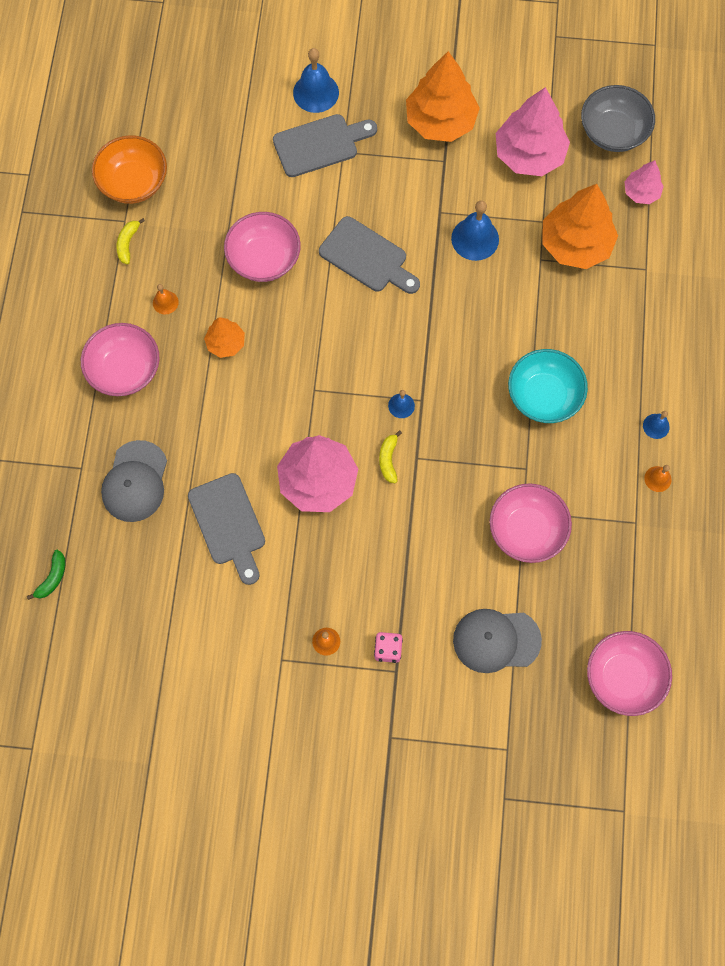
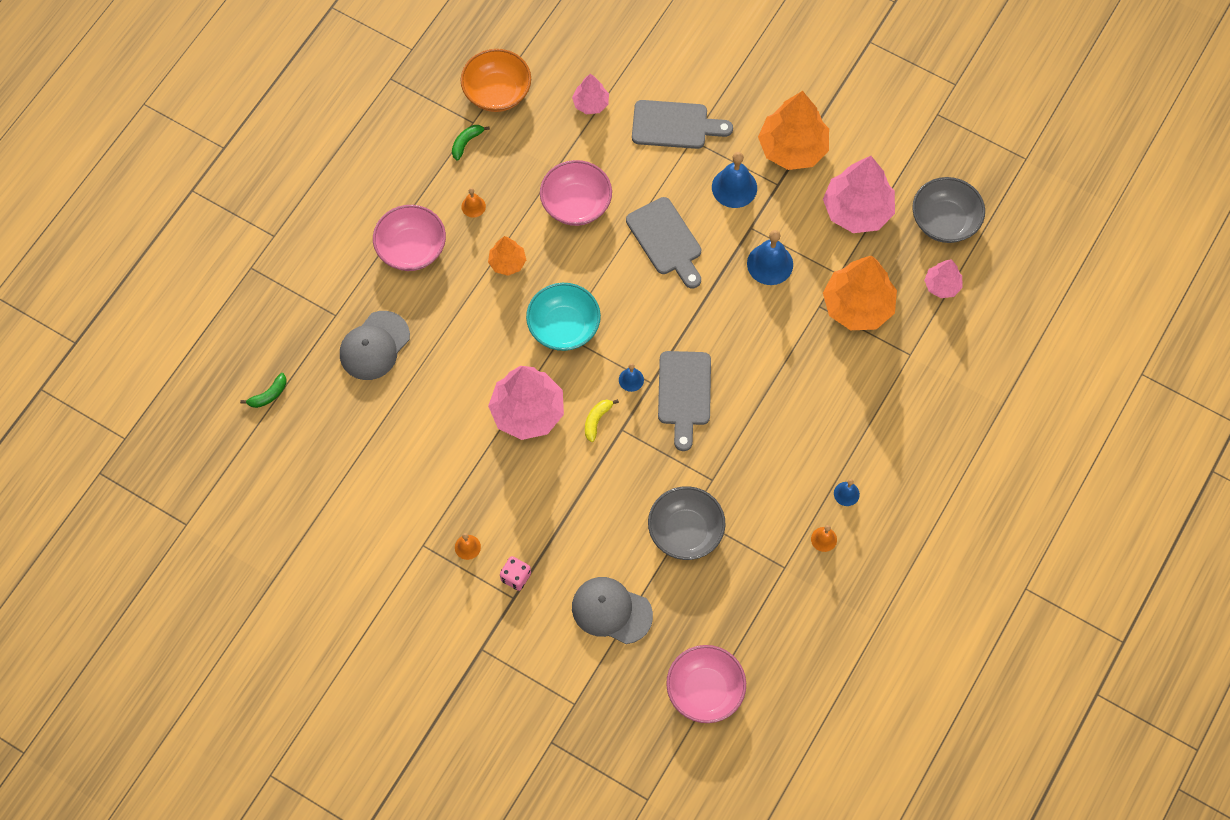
camera: 25 degrees right, 5 degrees down
yellow banana [116,218,145,264] -> green banana [452,125,490,161]
grey cutting board [188,473,265,585] -> grey cutting board moved to [658,351,711,451]
blue bell [293,48,339,113] -> blue bell moved to [712,152,757,208]
pink bowl [490,483,572,563] -> grey bowl [648,486,726,560]
turquoise bowl [508,349,588,423] -> turquoise bowl moved to [526,283,601,351]
none -> pink tree [572,73,609,114]

